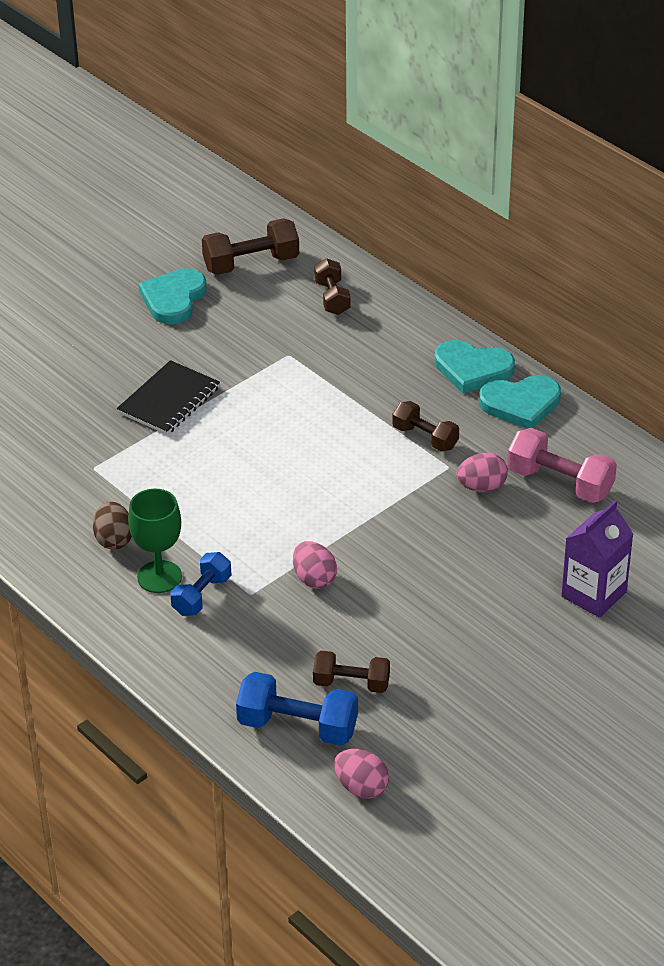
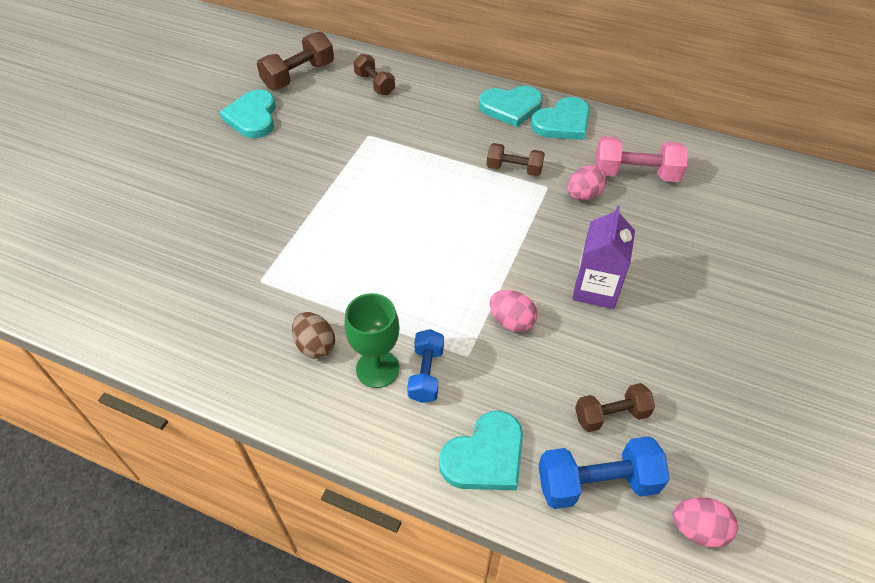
camera: 25 degrees left, 10 degrees up
black notebook [117,360,220,435] -> none
purple carton [561,500,633,618] -> purple carton moved to [572,205,635,309]
none -> turquoise heart [439,411,523,490]

